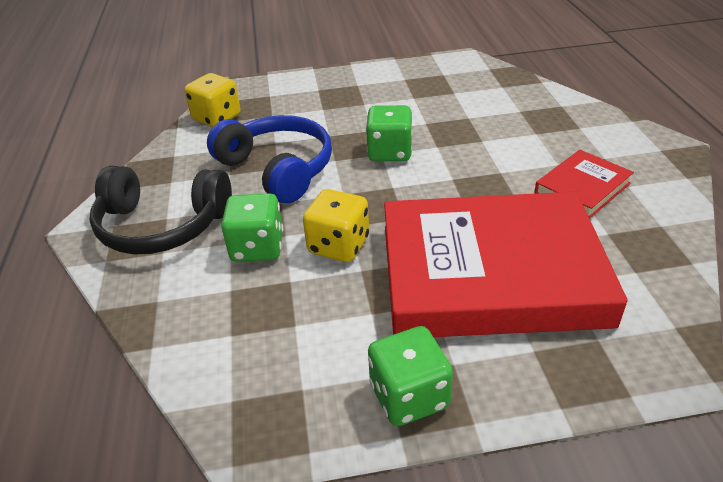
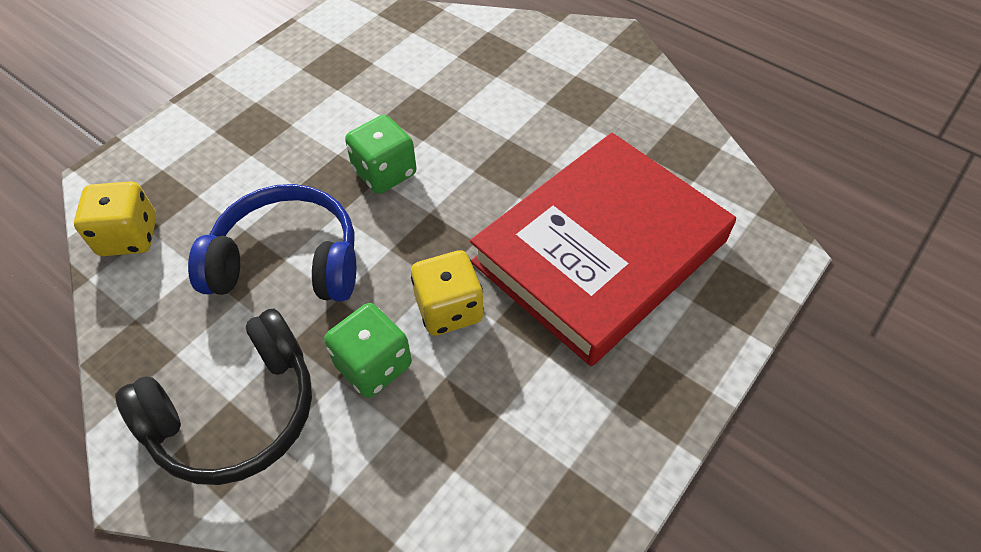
camera: 45 degrees left, 15 degrees up
green dice [368,326,453,426] -> none
red book [534,150,634,219] -> none

